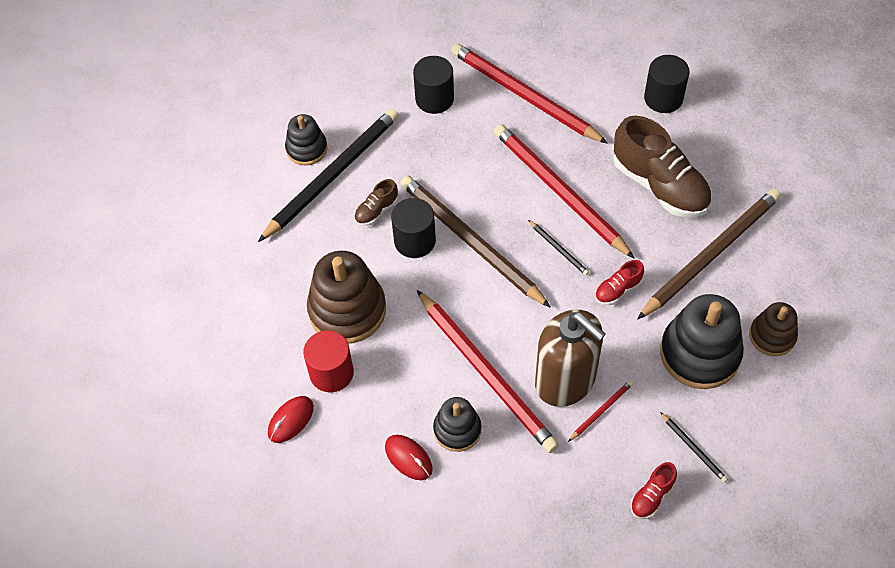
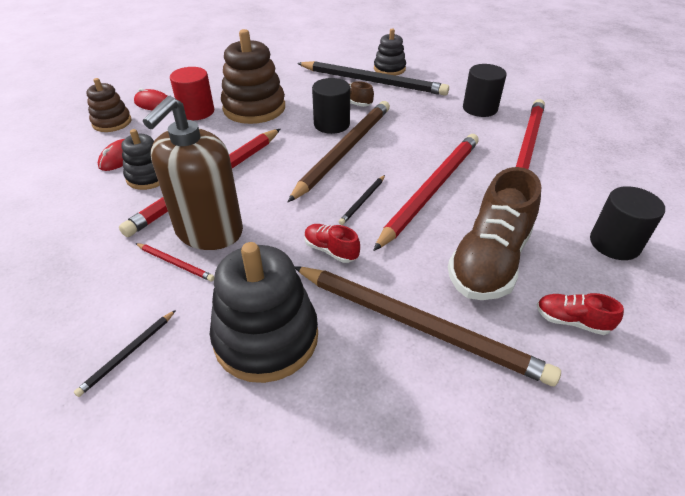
camera: 70 degrees right, 15 degrees down
red shoe [630,462,677,519] -> red shoe moved to [537,293,624,335]
brown stacking toy [749,302,798,356] -> brown stacking toy moved to [86,78,131,132]

